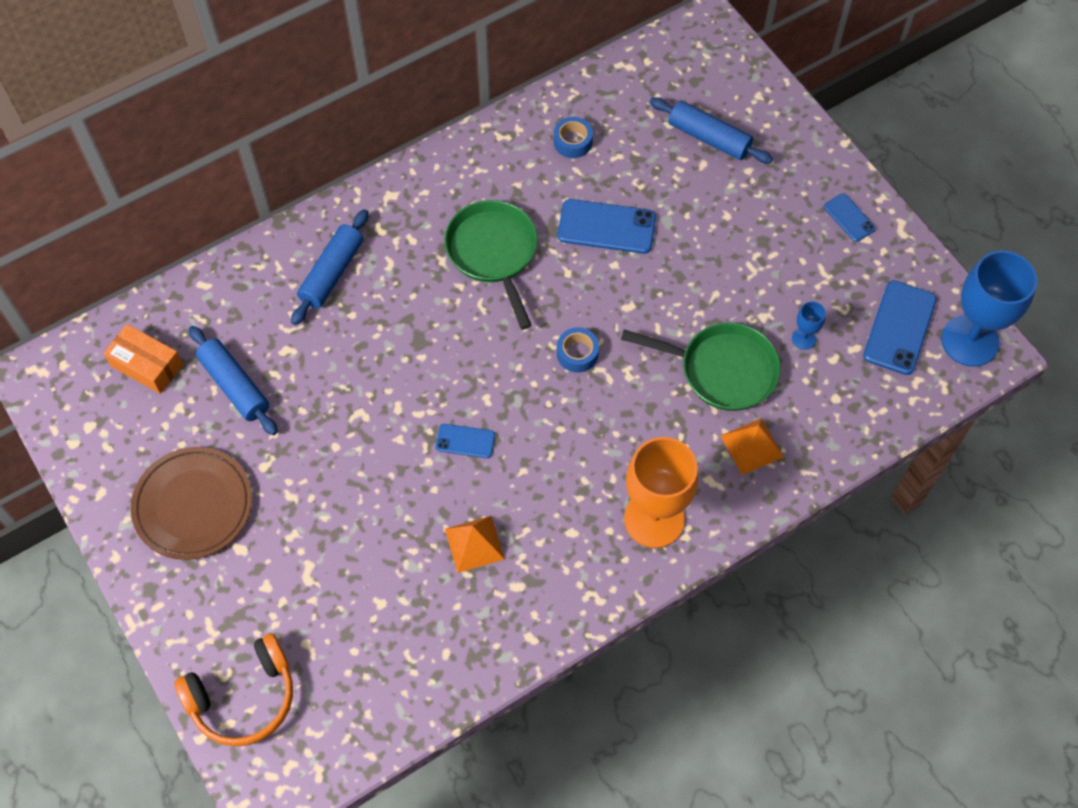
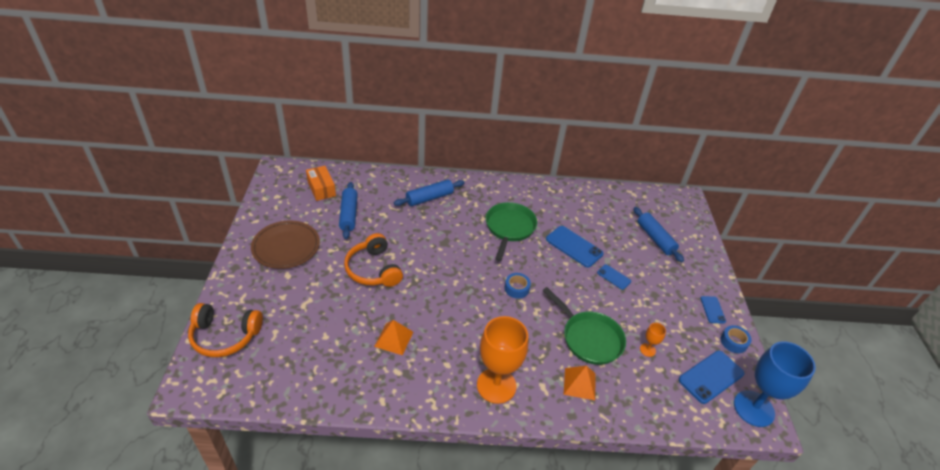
camera: 30 degrees right, 20 degrees down
blue phone [436,424,495,458] -> blue phone moved to [597,264,631,290]
blue tape [554,117,593,158] -> blue tape moved to [721,325,752,353]
blue goblet [792,301,826,350] -> orange goblet [640,323,666,357]
none -> orange headphones [344,233,403,287]

